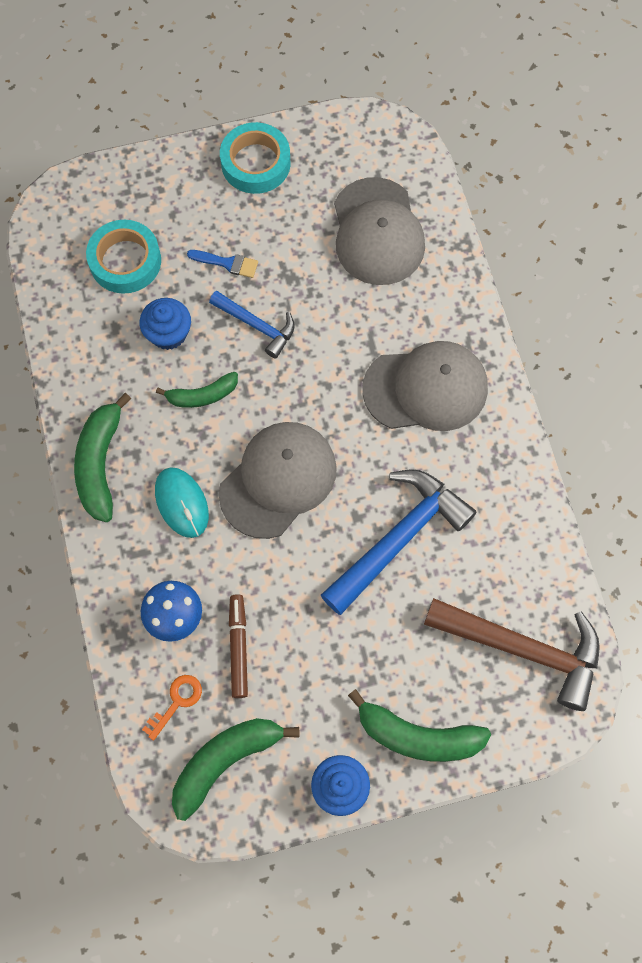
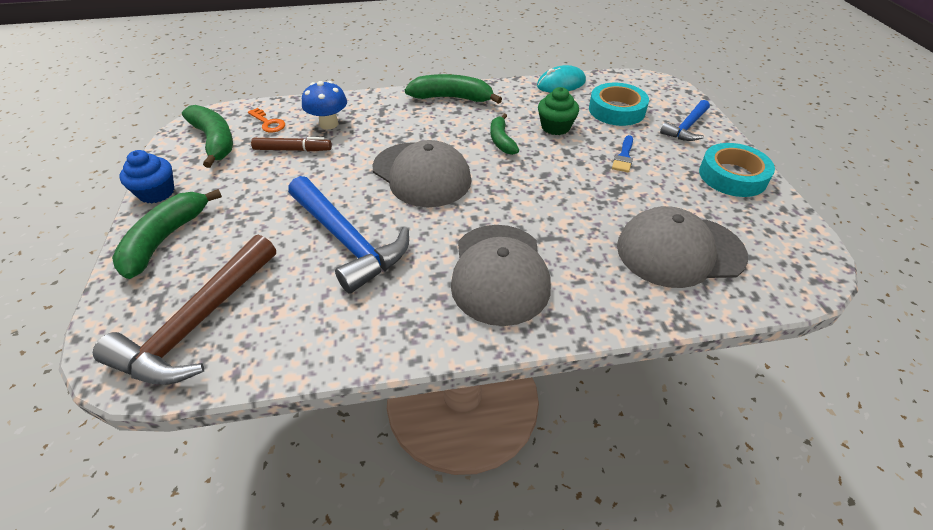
camera: 95 degrees right, 25 degrees down
blue cupcake [139,298,191,350] -> green cupcake [538,87,579,135]
turquoise mouse [155,467,209,538] -> turquoise mouse moved to [537,65,586,93]
blue hammer [209,291,295,359] -> blue hammer moved to [660,100,710,141]

